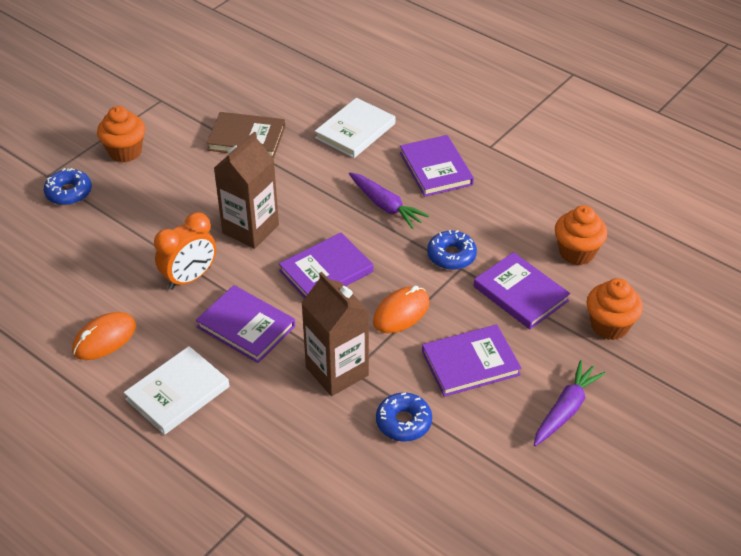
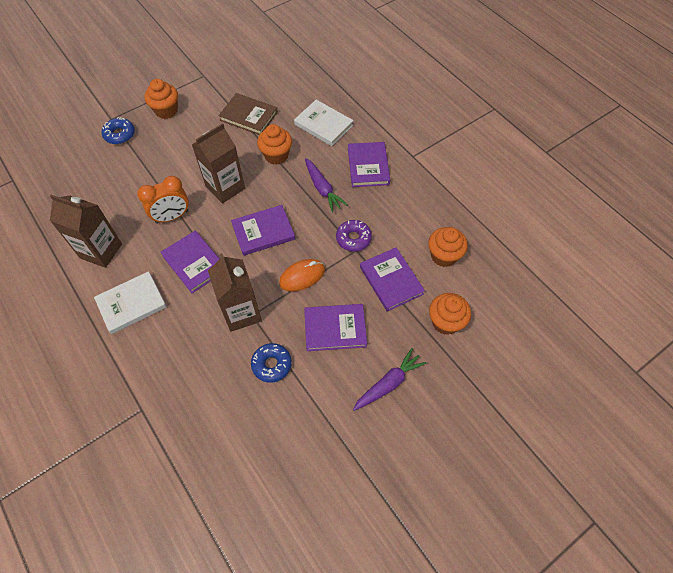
camera: 15 degrees right, 15 degrees up
orange mouse [72,312,136,360] -> brown carton [50,195,122,268]
white book [315,98,395,158] -> white book turned 75 degrees clockwise [294,100,354,146]
blue donut [427,230,477,270] -> purple donut [336,220,372,252]
none -> orange cupcake [257,124,292,165]

